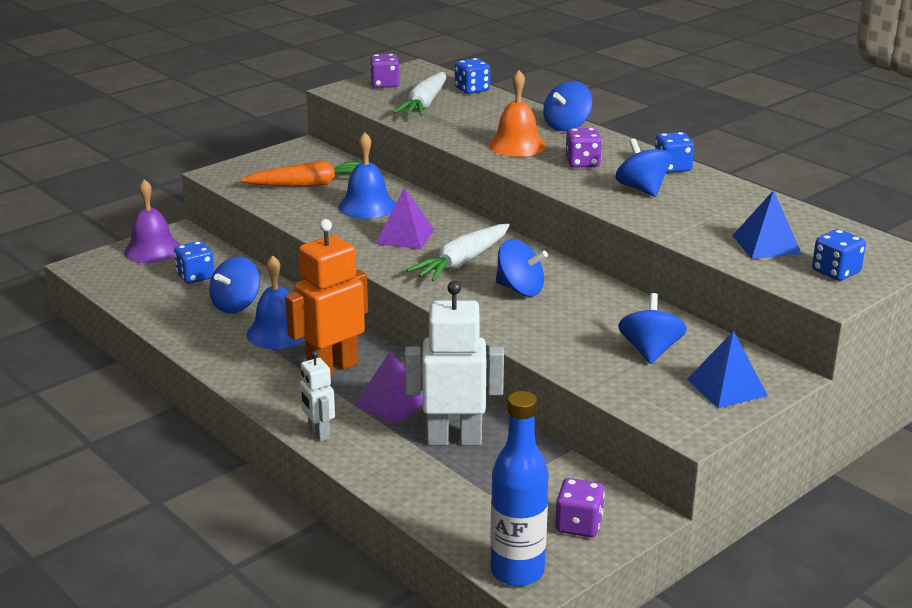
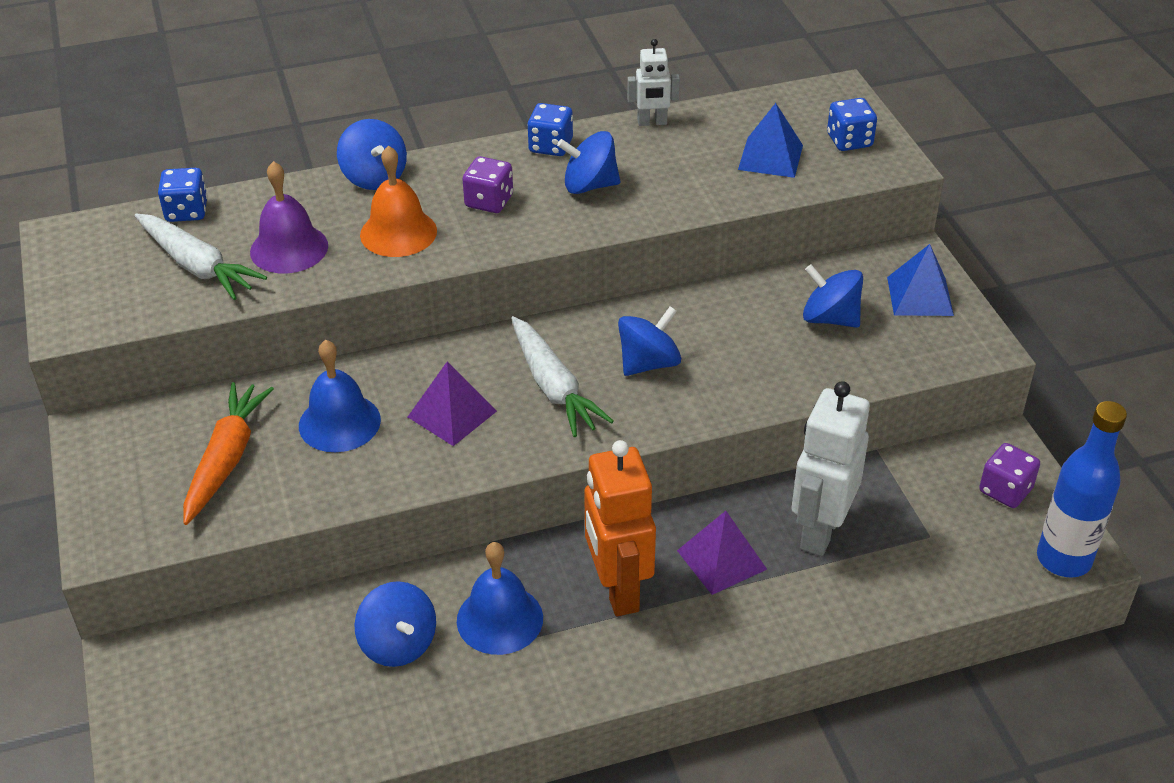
camera: 65 degrees left, 15 degrees up
purple bell [124,179,180,263] -> purple bell moved to [250,161,328,274]
blue dice [174,241,214,284] -> none
white robot [300,350,335,442] -> white robot moved to [627,39,680,126]
purple dice [369,54,399,88] -> none

